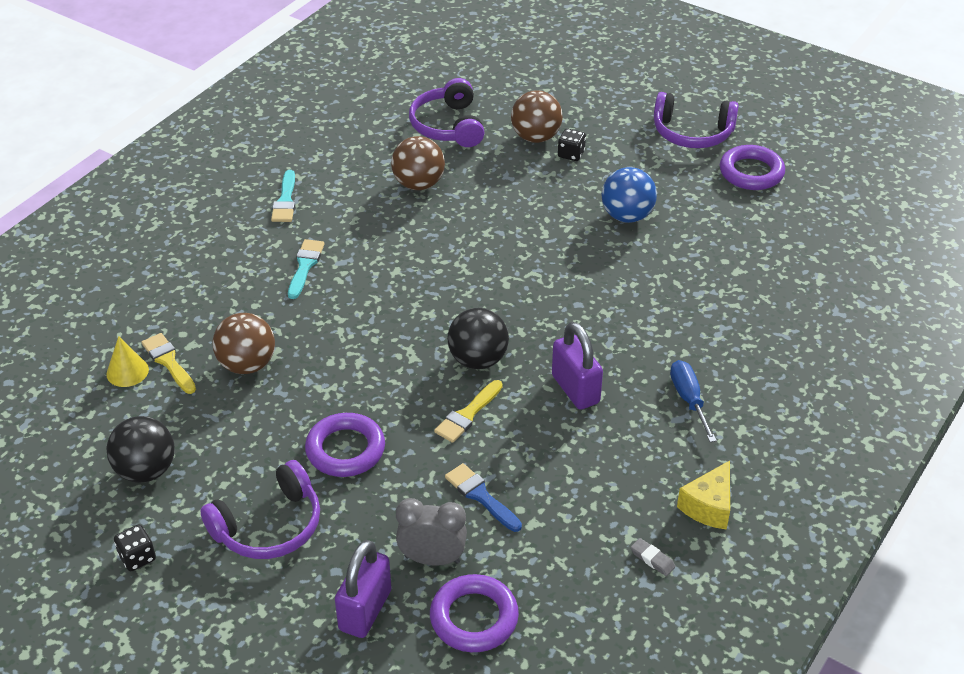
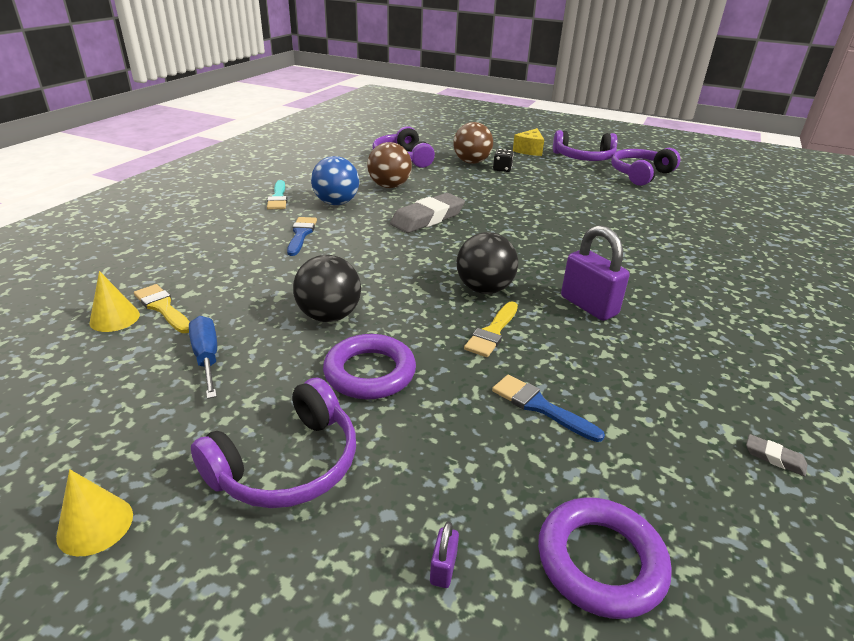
camera: 10 degrees left, 10 degrees down
black ball [106,416,175,483] -> black ball moved to [293,255,361,322]
black dice [114,525,156,571] -> yellow cone [56,469,133,556]
brown ball [213,313,275,374] -> none
turquoise brush [288,239,325,299] -> blue brush [287,217,317,256]
purple padlock [335,540,392,638] -> purple padlock [430,522,459,588], size x0.43
grey clock [396,498,467,566] -> none
blue ball [602,167,657,223] -> blue ball moved to [311,156,359,205]
blue screwdriver [670,360,717,442] -> blue screwdriver moved to [189,316,217,399]
yellow cheese [677,461,730,530] -> yellow cheese moved to [513,128,544,156]
purple ring [720,145,785,190] -> purple headphones [611,148,681,186]
none -> grey eraser [390,193,465,233]

